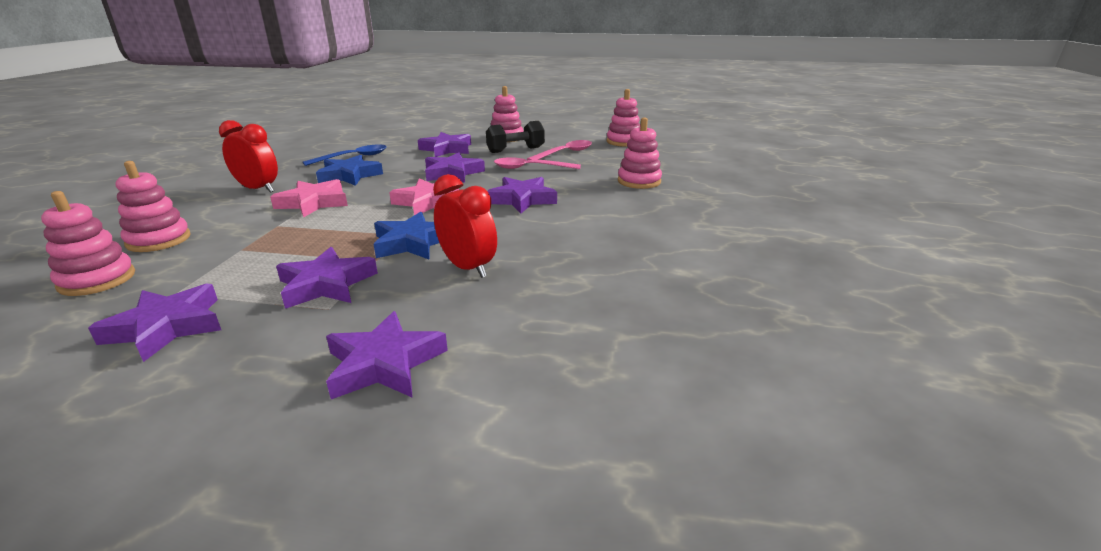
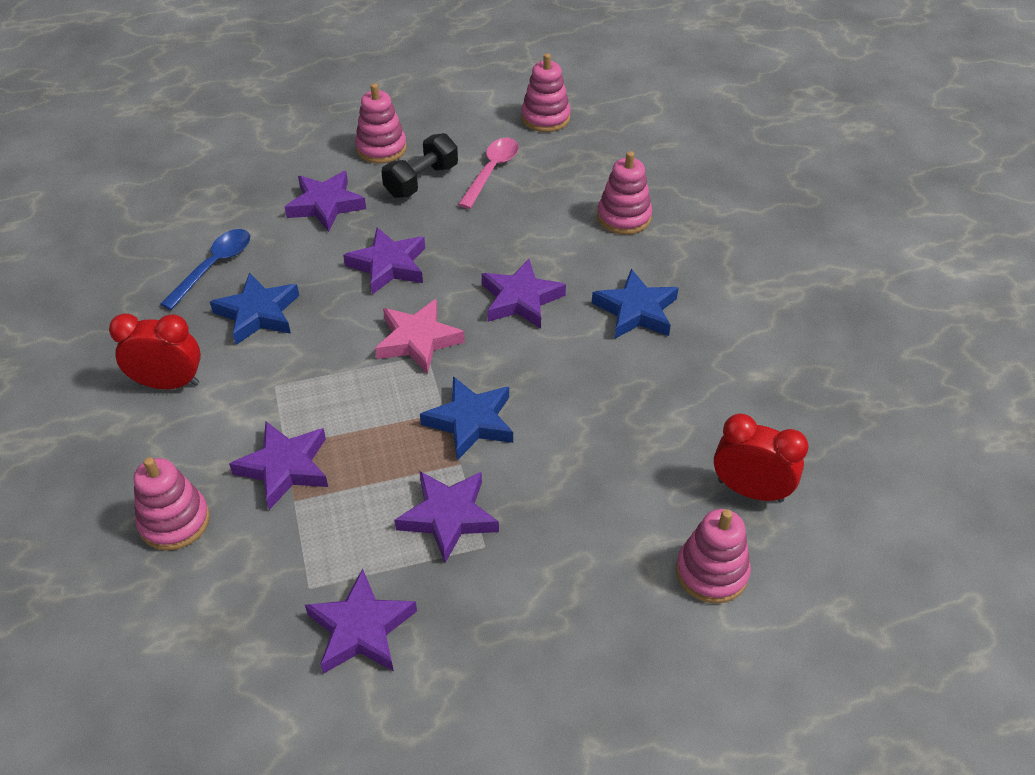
camera: 25 degrees left, 20 degrees up
pink stacking toy [41,191,135,296] -> pink stacking toy moved to [676,509,751,604]
pink star [270,179,348,217] -> none
purple star [326,311,448,399] -> purple star moved to [229,422,328,510]
red clock [433,174,497,278] -> red clock moved to [714,413,809,502]
pink spoon [494,157,581,169] -> none
none -> blue star [592,269,679,339]

